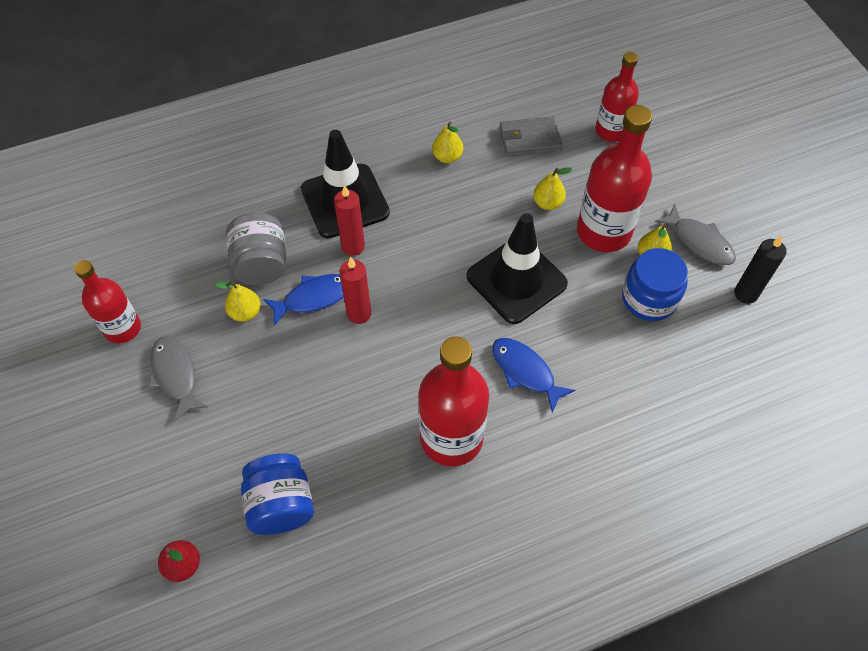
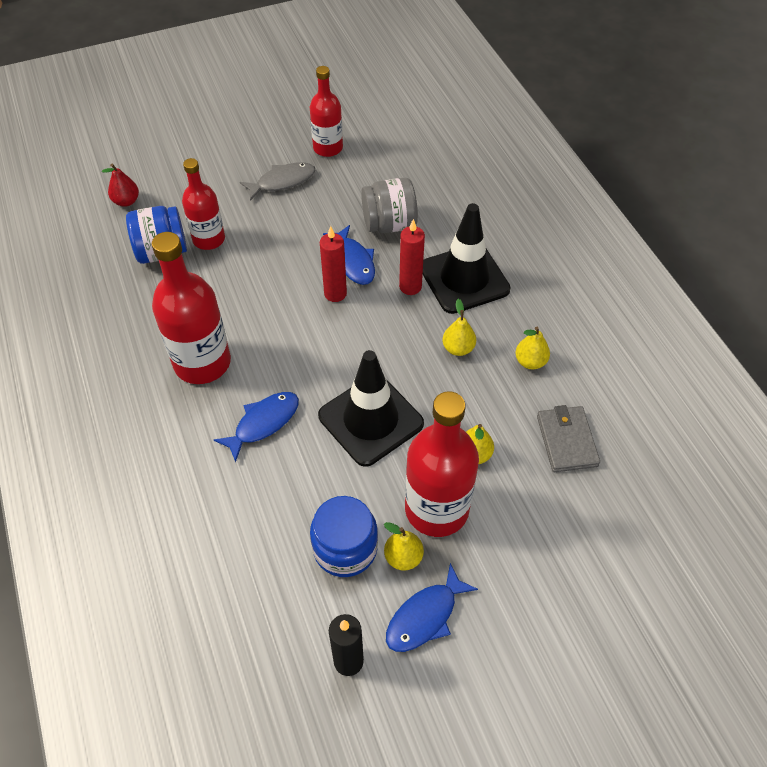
camera: 90 degrees right, 5 degrees down
yellow pear [215,281,260,322] -> yellow pear moved to [443,299,476,356]
red bottle [595,52,639,142] -> red bottle moved to [182,158,225,250]
grey fish [655,204,736,265] -> blue fish [386,563,478,652]

